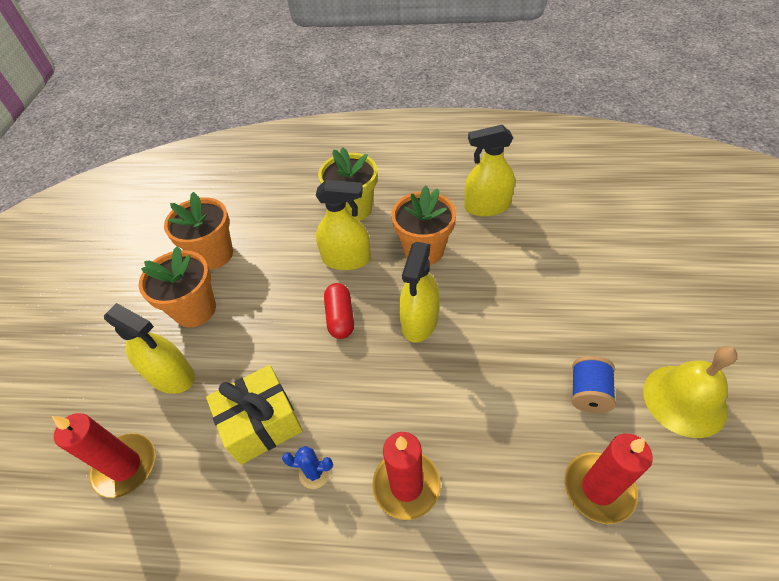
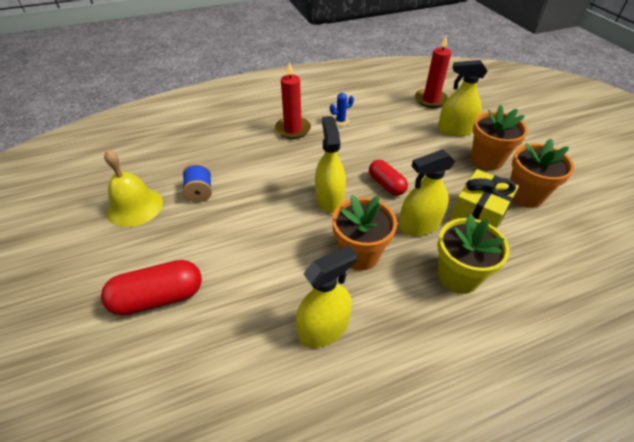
camera: 150 degrees right, 5 degrees down
yellow gift [206,365,303,465] -> yellow gift moved to [449,169,519,229]
red candle [564,434,653,524] -> none
none -> red capsule [101,260,202,316]

